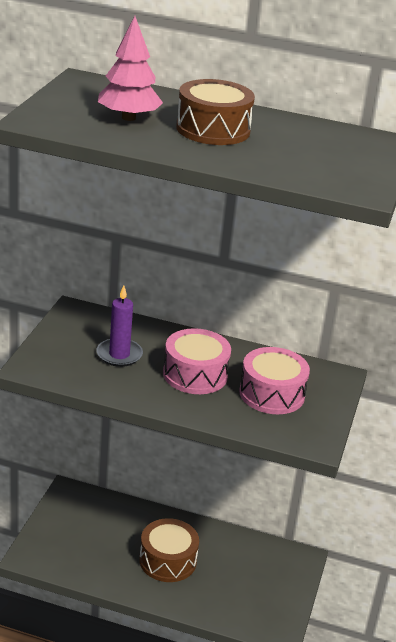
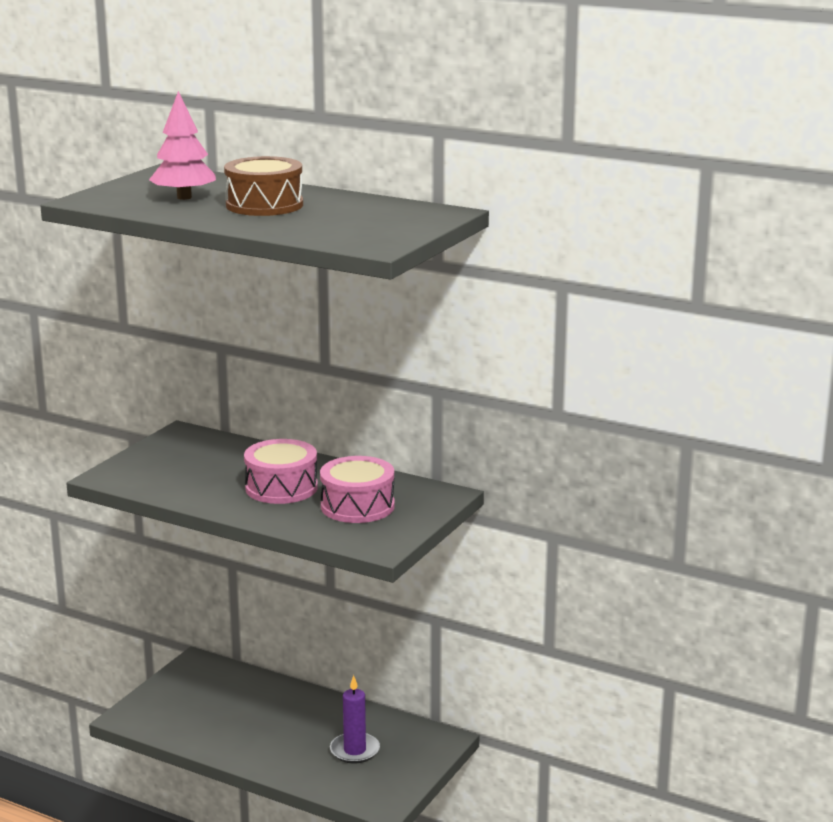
camera: 15 degrees right, 10 degrees down
purple candle [96,286,143,367] -> purple candle moved to [330,675,380,764]
brown drum [139,518,199,582] -> none

